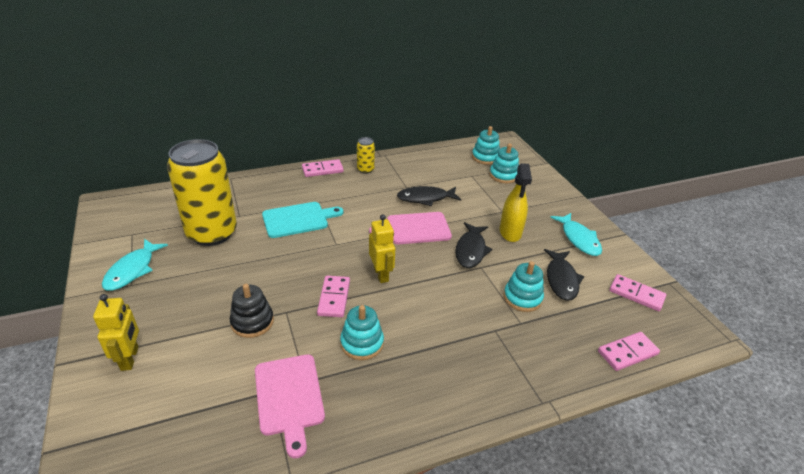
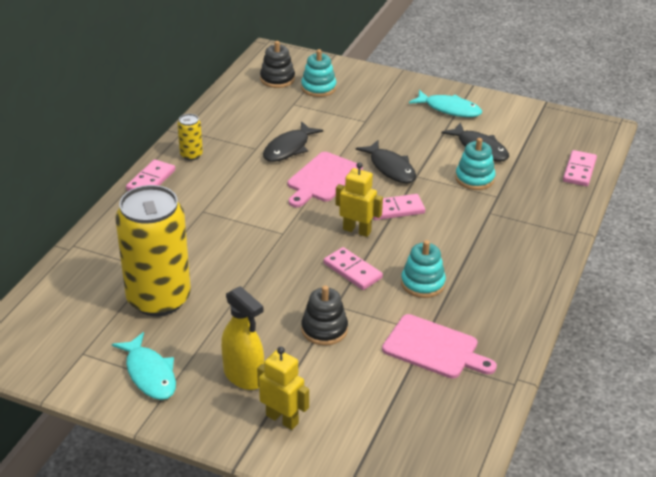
camera: 45 degrees left, 0 degrees up
turquoise cutting board [262,202,343,238] -> none
turquoise stacking toy [472,126,500,165] -> black stacking toy [260,41,295,88]
yellow spray bottle [500,163,532,242] -> yellow spray bottle moved to [221,286,264,390]
pink domino [609,274,666,311] -> pink domino moved to [373,194,425,220]

